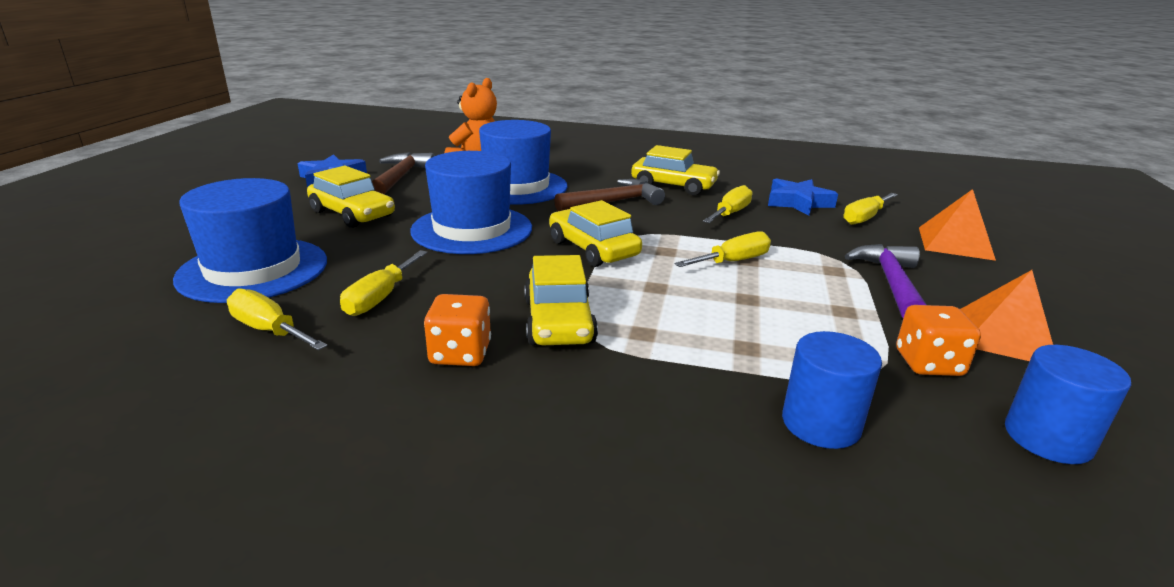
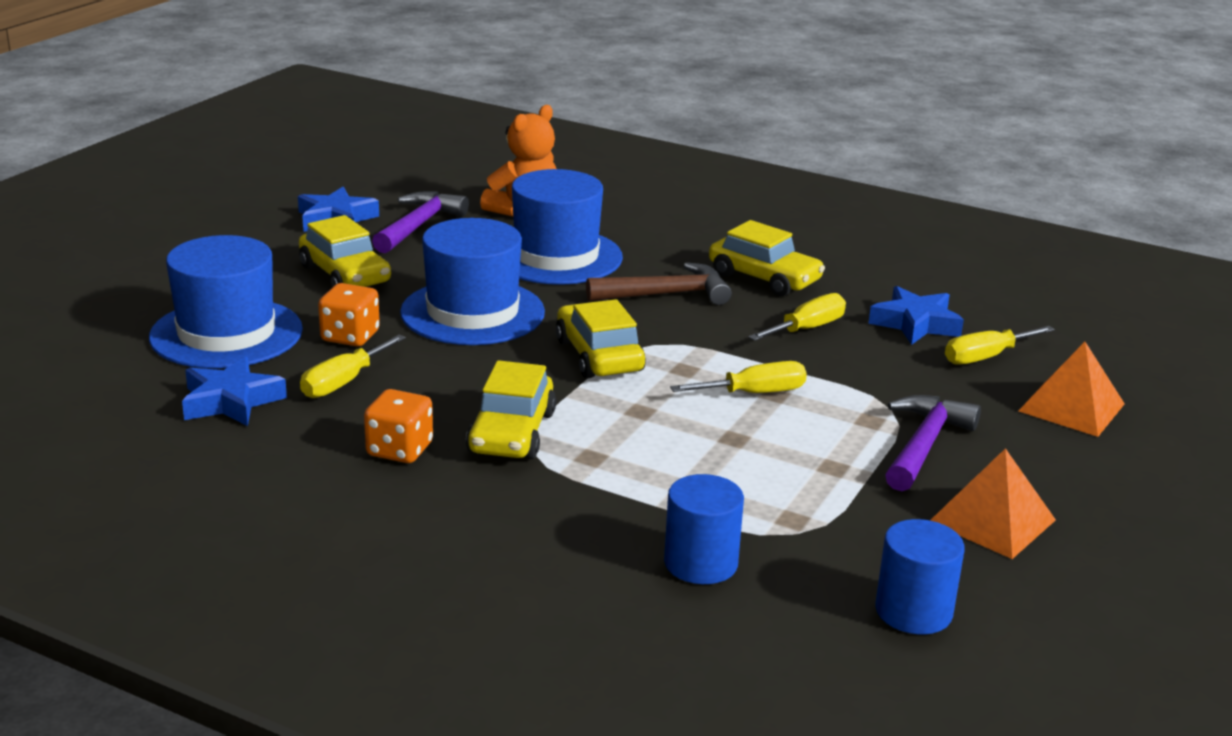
camera: 15 degrees right, 0 degrees up
yellow screwdriver [227,289,327,350] -> blue star [182,356,287,426]
brown hammer [372,152,435,194] -> purple hammer [372,191,469,253]
orange dice [896,305,981,376] -> orange dice moved to [318,283,380,346]

